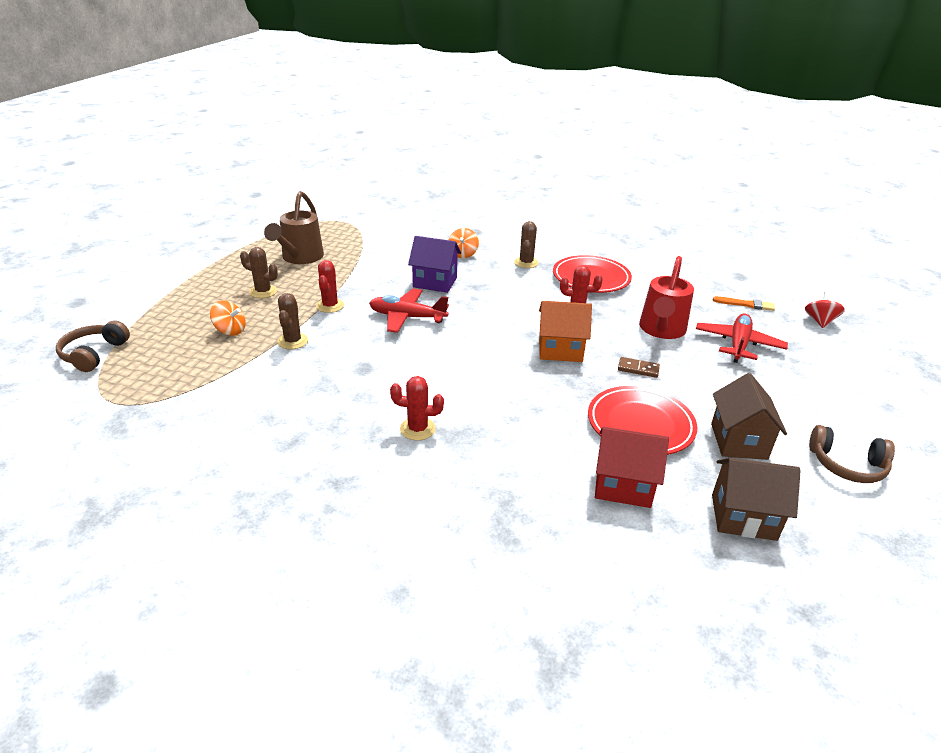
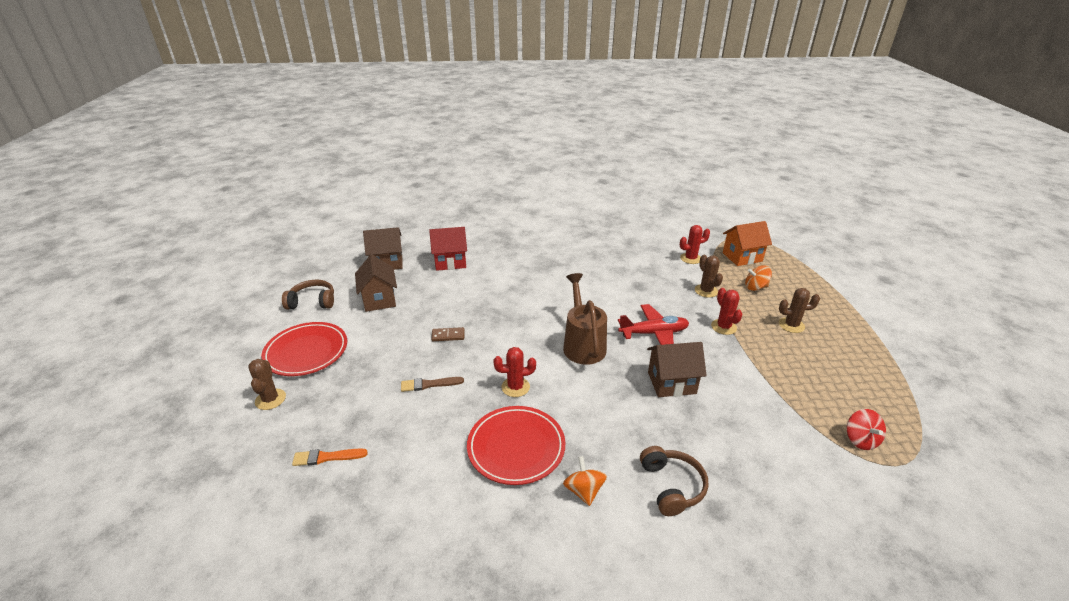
camera: 160 degrees right, 0 degrees up
brown headphones [56,320,130,372] -> brown headphones moved to [640,446,708,516]
brown watering can [264,191,324,264] -> brown watering can moved to [563,273,607,365]
red cactus [390,376,444,440] -> red cactus moved to [680,225,710,264]
purple house [408,236,461,293] -> brown house [647,342,707,397]
orange spinning top [449,228,479,258] -> orange spinning top moved to [563,456,607,506]
brown cactus [514,221,539,268] -> brown cactus moved to [248,359,286,410]
orange house [539,301,592,362] -> orange house moved to [723,221,772,266]
red plate [588,386,697,455] -> red plate moved to [261,322,347,376]
red watering can [639,256,694,339] -> brown brush [401,377,464,392]
red plane [696,314,788,363] -> none
red spinning top [805,292,845,328] -> red spinning top moved to [847,409,886,450]

